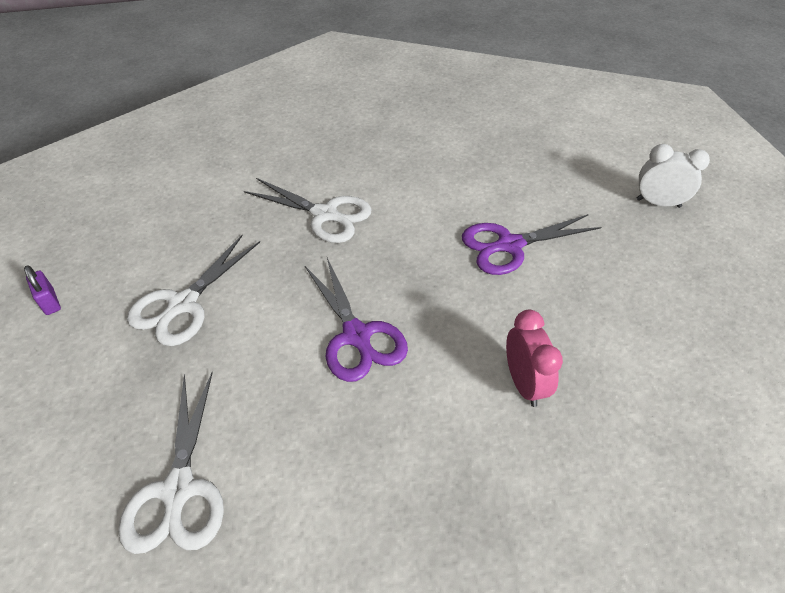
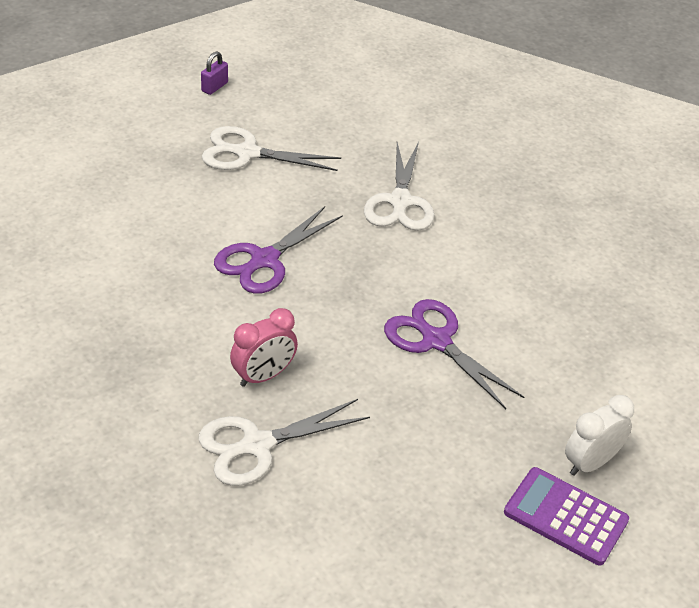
camera: 65 degrees right, 5 degrees down
white scissors [118,372,224,554] -> white scissors moved to [198,399,370,486]
white clock [637,144,710,208] -> white clock turned 120 degrees counterclockwise [565,395,634,476]
none -> purple calculator [504,467,629,565]

